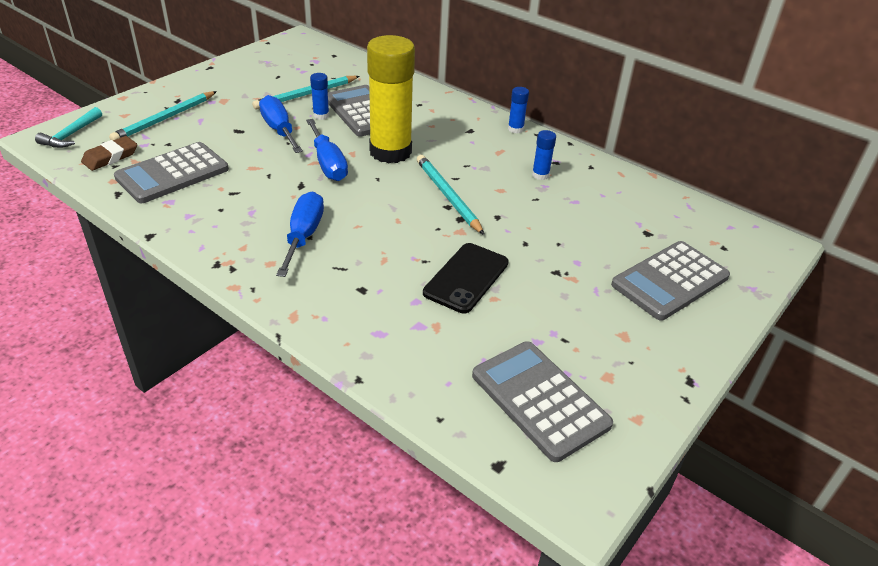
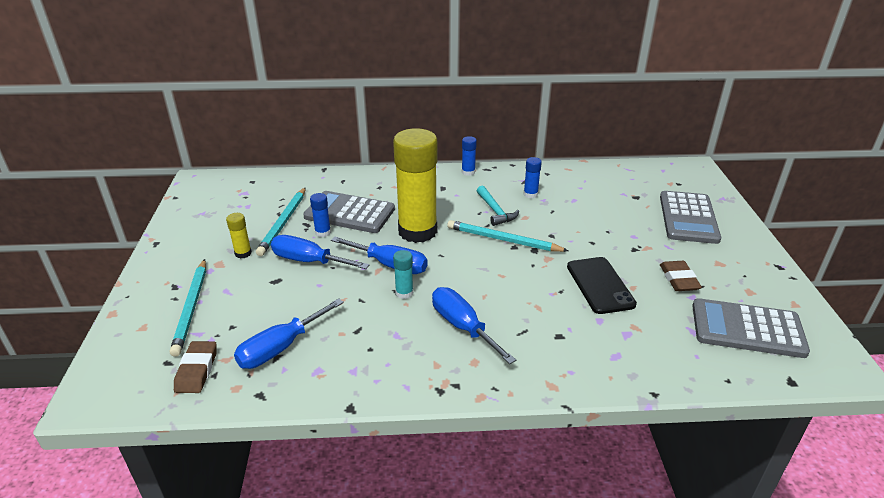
camera: 40 degrees left, 5 degrees down
turquoise hammer [35,107,102,148] -> turquoise hammer moved to [477,186,519,226]
grey calculator [114,142,229,203] -> blue screwdriver [234,298,344,369]
none -> yellow glue stick [226,213,252,258]
none -> turquoise glue stick [393,250,413,299]
none -> brown eraser [660,261,702,291]

